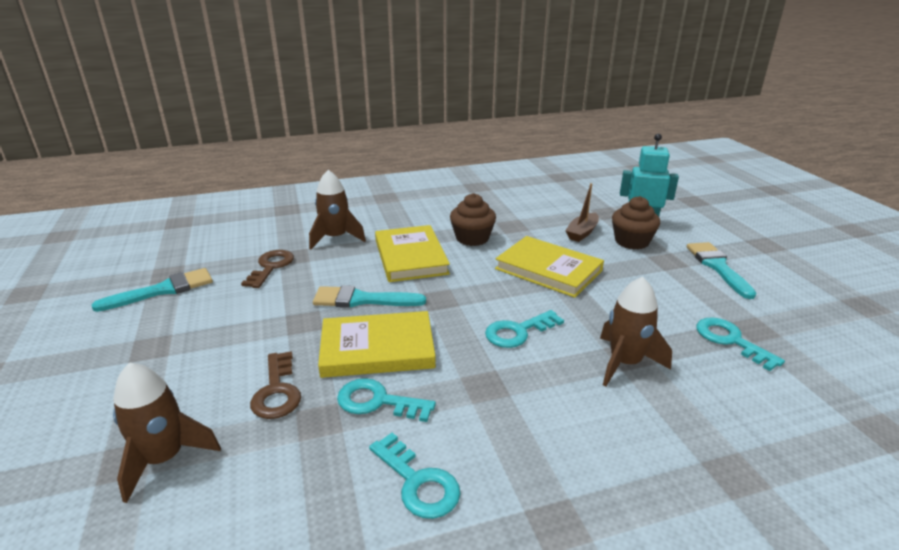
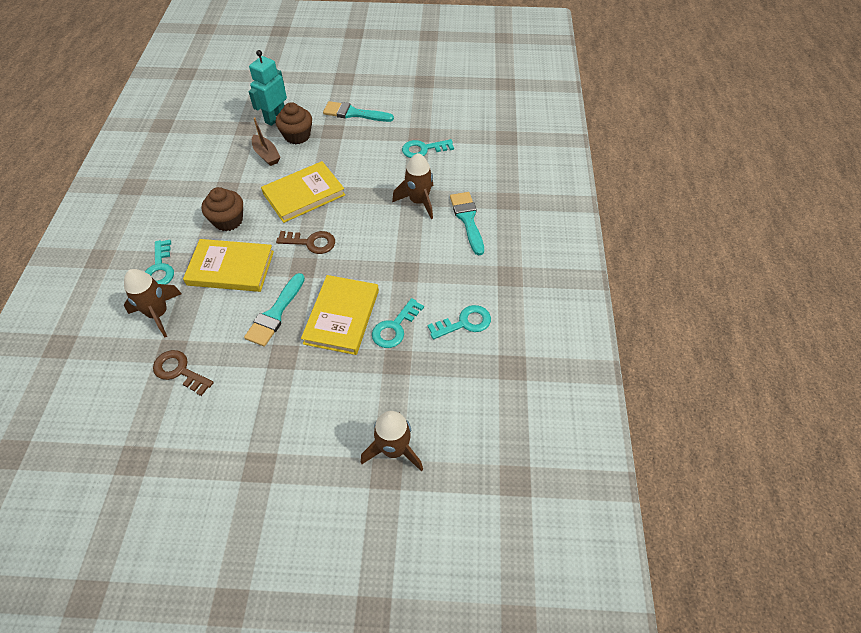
camera: 70 degrees left, 25 degrees up
turquoise brush [92,268,213,312] -> turquoise brush moved to [450,192,484,255]
brown key [250,351,301,419] -> brown key moved to [276,231,335,254]
turquoise key [485,310,564,348] -> turquoise key moved to [145,240,174,284]

